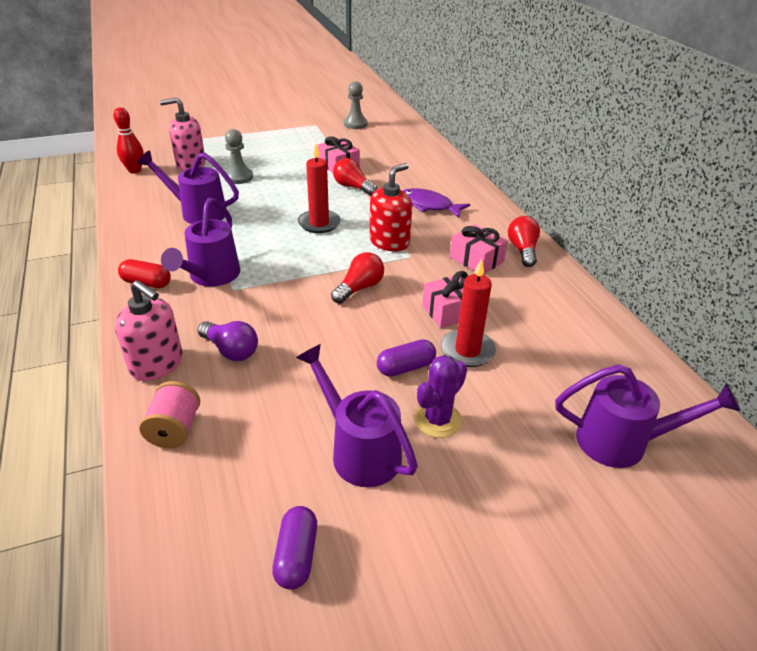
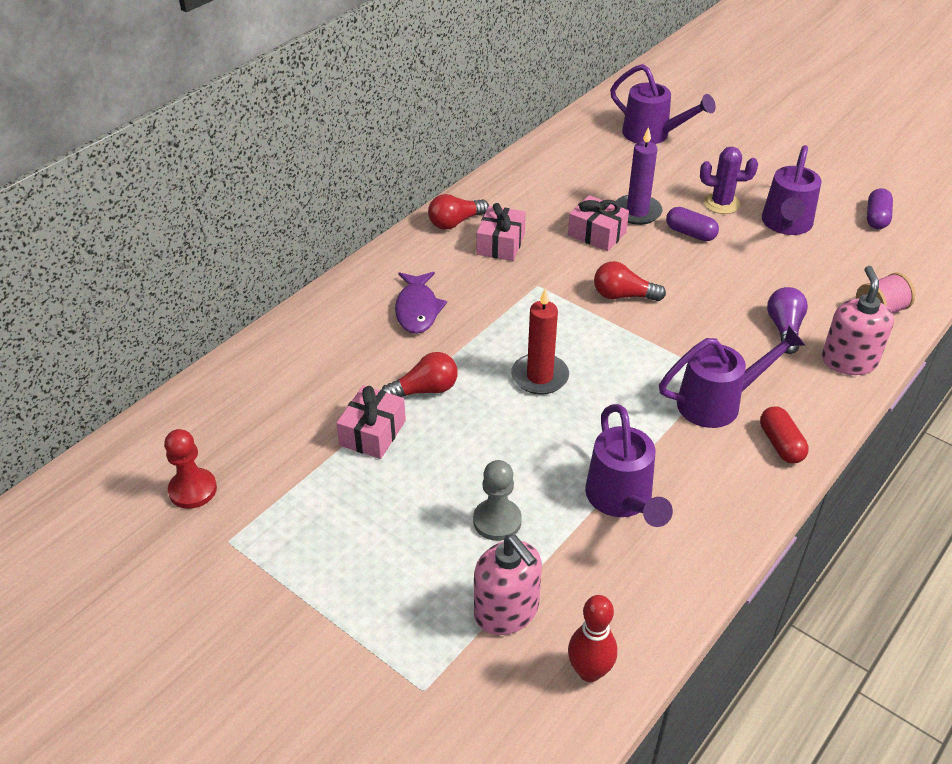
camera: 120 degrees left, 5 degrees up
purple capsule [272,506,317,589] -> purple capsule turned 45 degrees counterclockwise [867,188,893,229]
red light bulb [333,158,377,196] -> red light bulb turned 120 degrees counterclockwise [382,352,458,397]
grey pawn [344,81,367,129] -> red pawn [164,429,217,509]
red soap dispenser [370,163,412,251] -> none
red candle [441,259,496,367] -> purple candle [616,127,663,225]
purple watering can [555,364,741,468] -> purple watering can turned 150 degrees clockwise [610,64,716,144]

